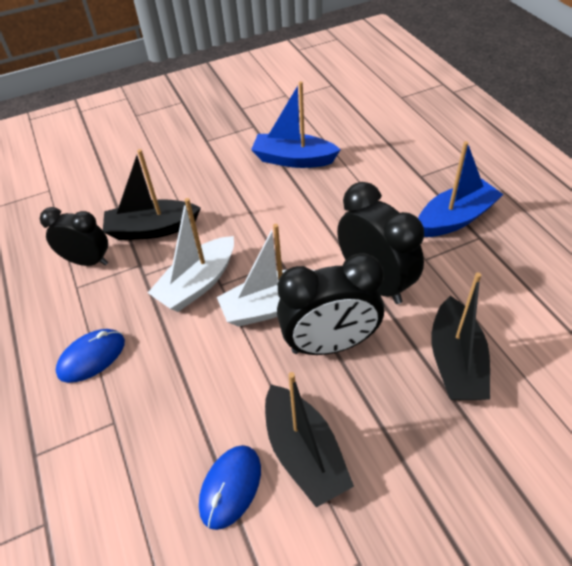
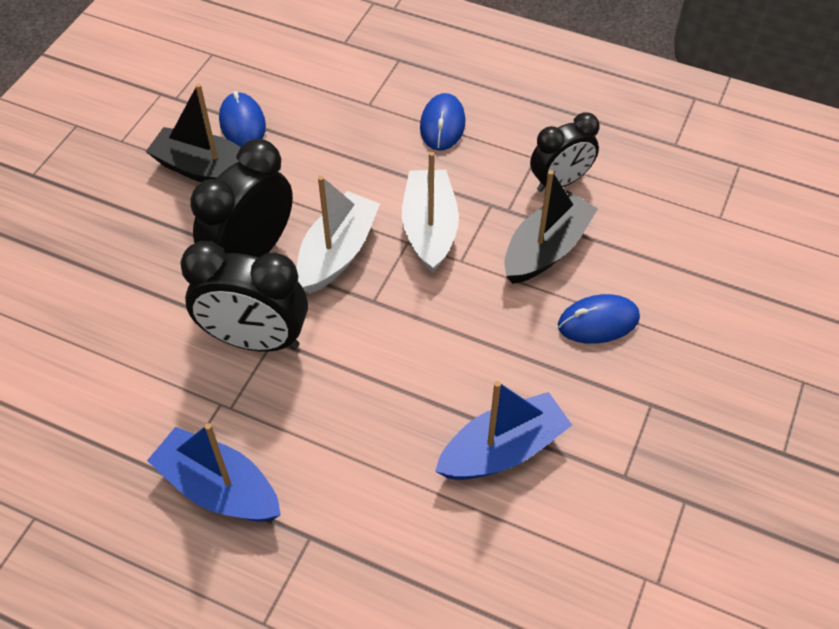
camera: 135 degrees right, 5 degrees up
blue boat [418,141,504,237] -> blue boat turned 105 degrees clockwise [147,423,281,521]
black boat [431,273,490,400] -> none
none -> blue mouse [558,294,640,344]

